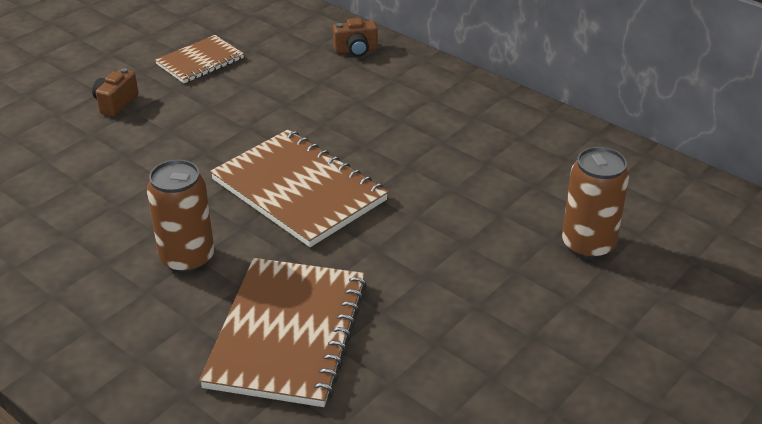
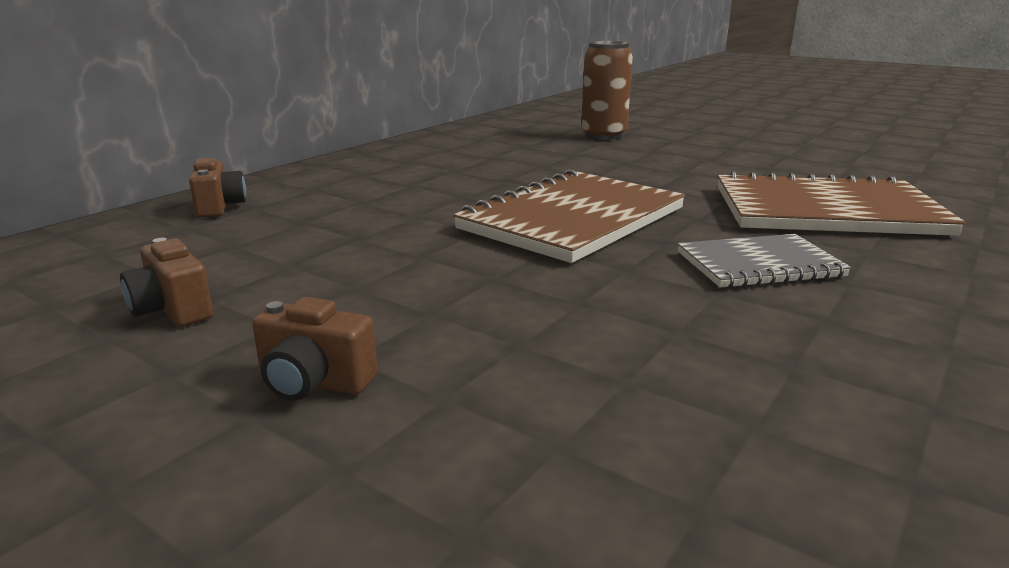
camera: 95 degrees left, 15 degrees down
brown can [147,160,214,274] -> grey notebook [678,234,851,288]
brown notebook [155,35,244,83] -> brown camera [120,238,213,326]

